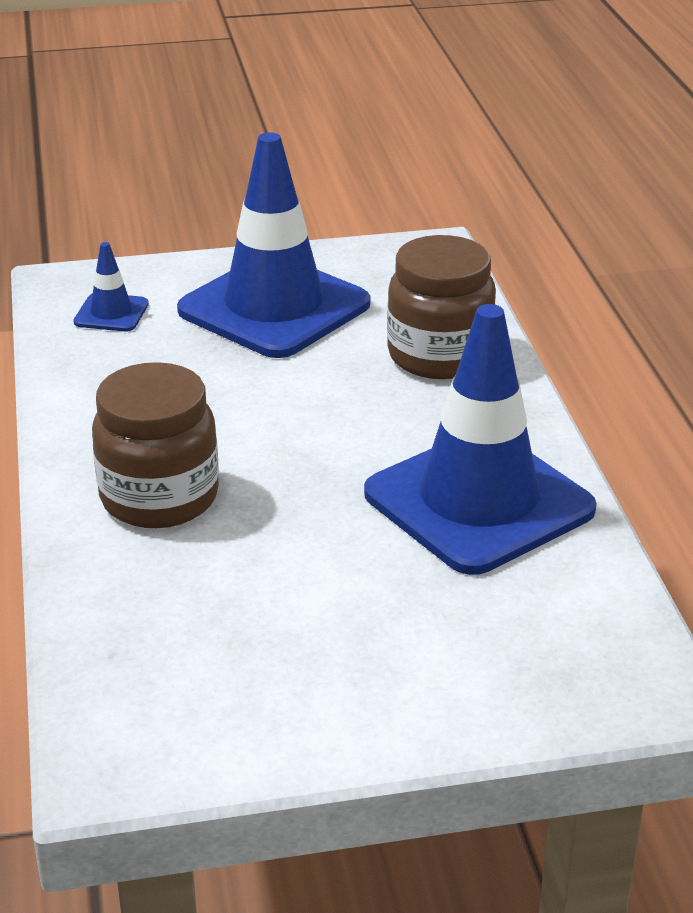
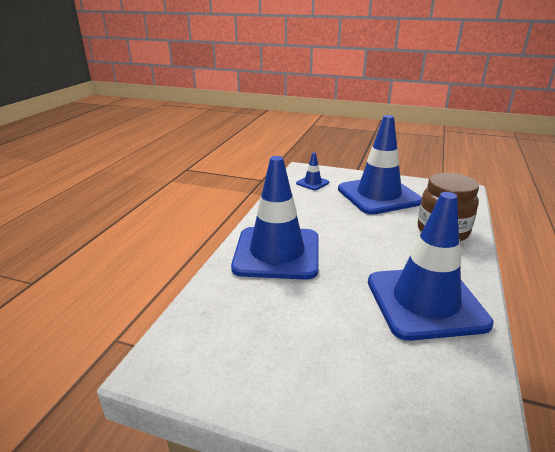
camera: 30 degrees right, 5 degrees down
brown jar [92,362,219,528] -> blue traffic cone [231,156,319,280]

